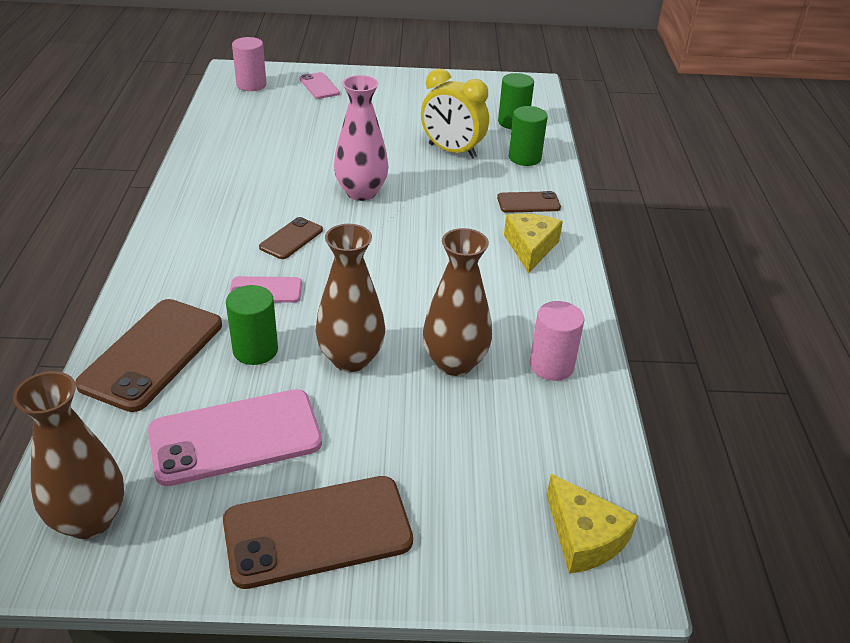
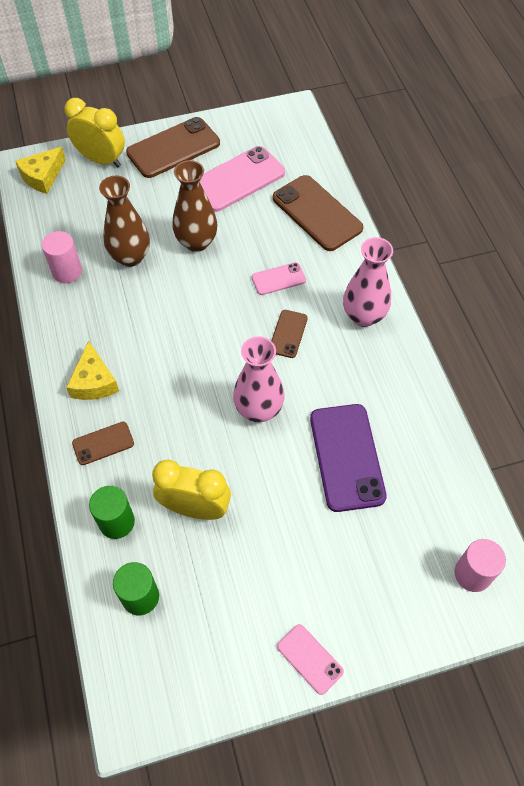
camera: 165 degrees right, 20 degrees up
brown vase [13,371,124,539] -> none
brown phone [75,299,222,412] -> brown phone turned 45 degrees counterclockwise [273,175,363,251]
green cylinder [226,285,278,365] -> none
pink phone [300,72,340,99] -> pink phone moved to [277,624,344,695]
yellow cheese [547,474,638,574] -> yellow cheese turned 90 degrees counterclockwise [15,147,66,194]
none -> yellow clock [65,98,125,167]
none -> purple phone [310,404,387,512]
none -> pink vase [343,237,393,327]

